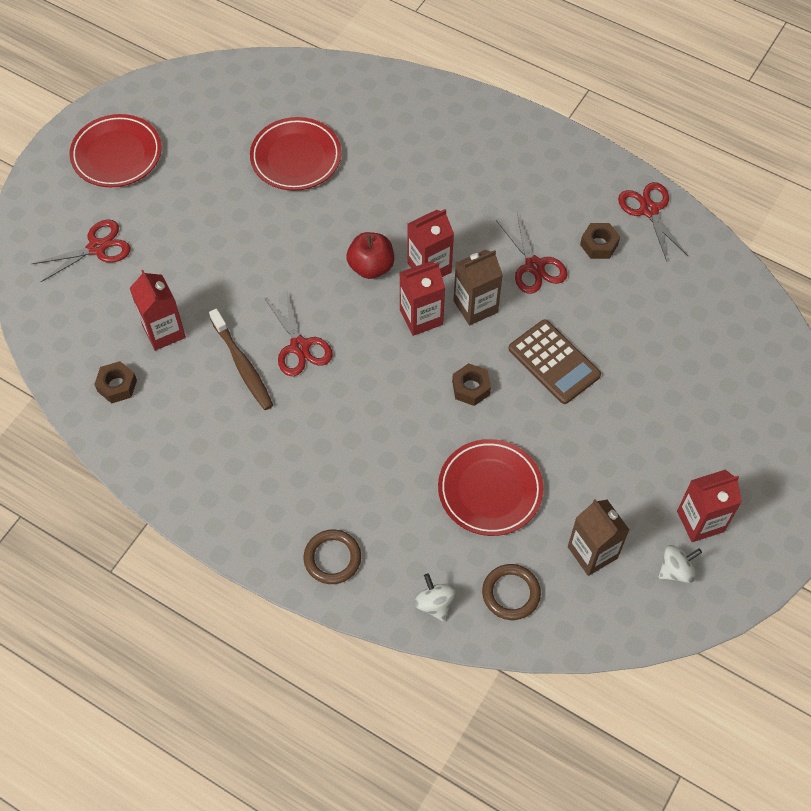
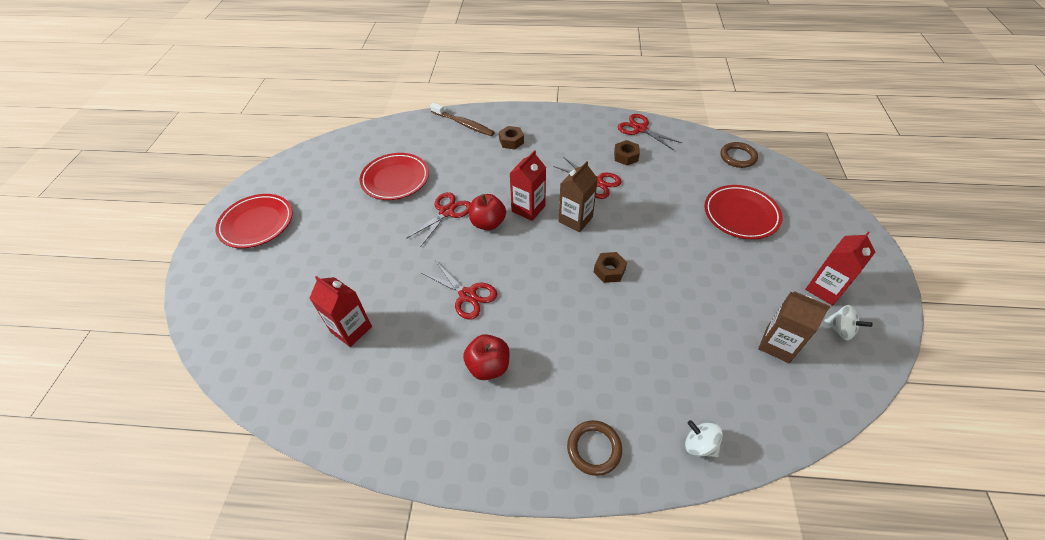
camera: 25 degrees left, 10 degrees down
red scissors [32,220,131,282] -> red scissors moved to [406,192,471,246]
brown nut [94,361,137,404] -> brown nut moved to [499,126,524,149]
brown toothbrush [209,308,273,410] -> brown toothbrush moved to [430,102,495,136]
red carton [399,261,445,336] -> none
red plate [438,439,543,536] -> red plate moved to [704,185,782,239]
brown ring [482,564,541,620] -> brown ring moved to [720,142,758,168]
brown calculator [509,319,601,404] -> none
white spinning top [659,545,702,583] -> white spinning top turned 90 degrees clockwise [824,305,873,340]
none -> red apple [463,334,510,380]

